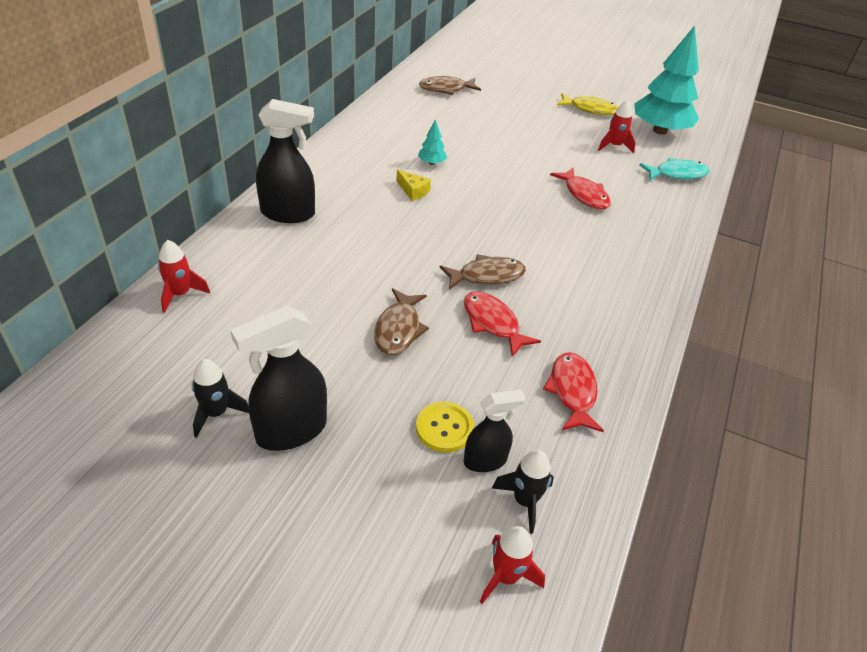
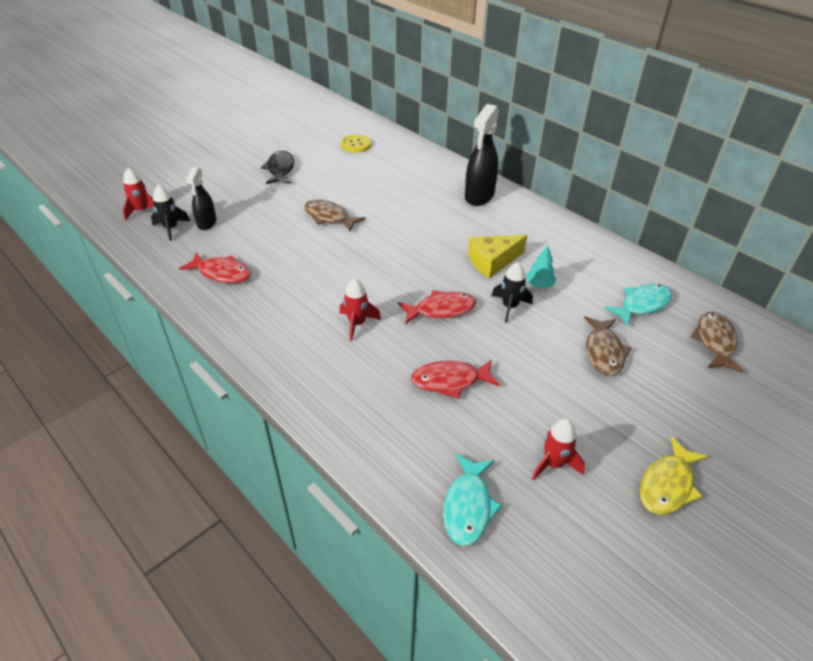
camera: 115 degrees right, 0 degrees up
red rocket [158,240,210,313] -> red rocket moved to [340,278,381,341]
black rocket [192,359,249,438] -> black rocket moved to [492,262,533,323]
black spray bottle [231,306,327,451] -> black fish [261,151,294,184]
yellow cheese [396,169,431,201] -> yellow cheese [468,235,527,279], size x1.66
yellow button [416,402,474,452] -> yellow button moved to [341,134,371,153]
brown fish [439,254,526,290] -> brown fish moved to [584,316,632,376]
red fish [464,291,541,357] -> red fish moved to [398,290,476,324]
turquoise tree [634,25,699,135] -> none
none -> turquoise fish [604,284,672,326]

